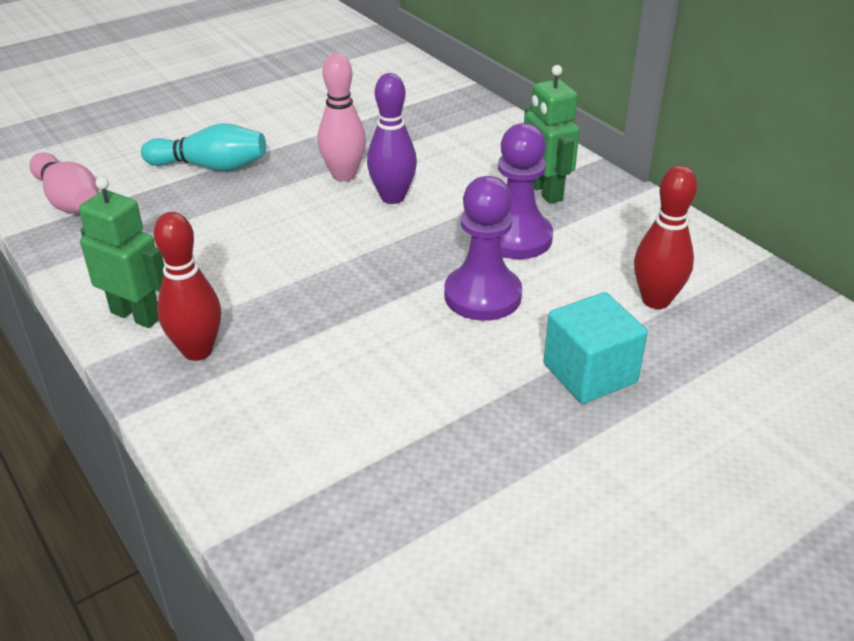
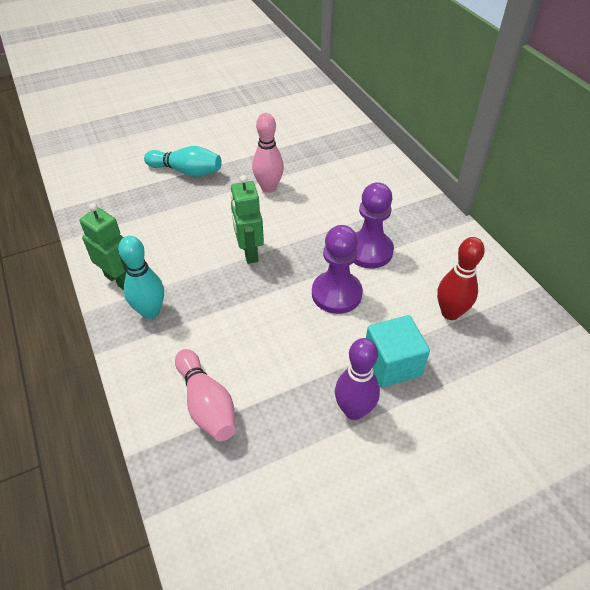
camera: 10 degrees right, 10 degrees up
pink bowling pin [29,152,99,214] -> pink bowling pin moved to [175,349,236,441]
red bowling pin [154,212,221,361] -> turquoise bowling pin [118,236,164,319]
purple bowling pin [367,73,417,204] -> purple bowling pin moved to [335,338,380,420]
green robot [524,65,580,204] -> green robot moved to [230,175,264,264]

